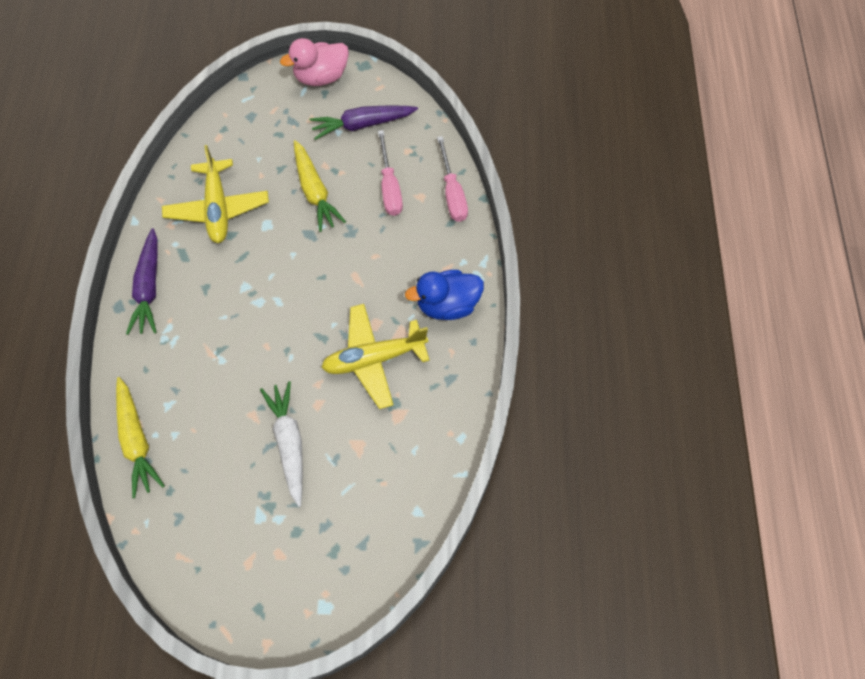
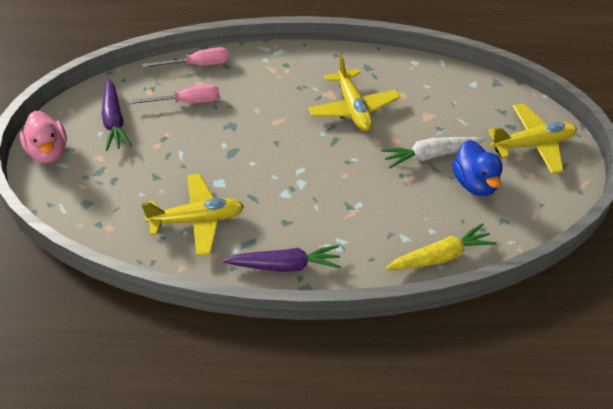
camera: 90 degrees left, 15 degrees down
yellow carrot [294,140,346,232] -> none
blue duck [405,270,484,320] -> blue duck moved to [452,140,502,196]
none -> yellow plane [488,103,577,174]

